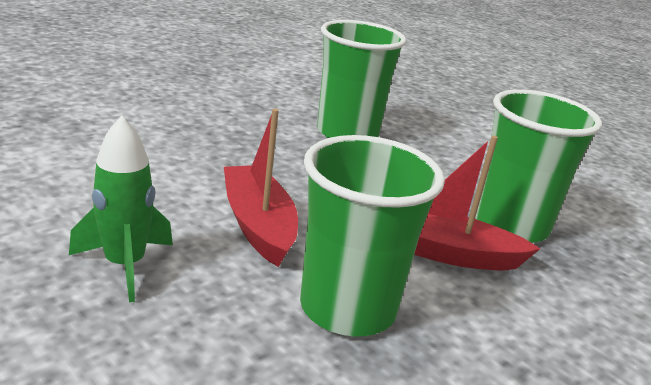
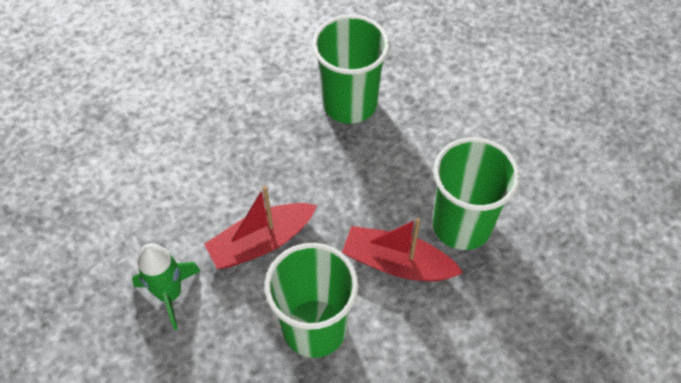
camera: 10 degrees right, 30 degrees up
red boat [224,109,298,267] -> red boat turned 105 degrees counterclockwise [204,186,317,269]

